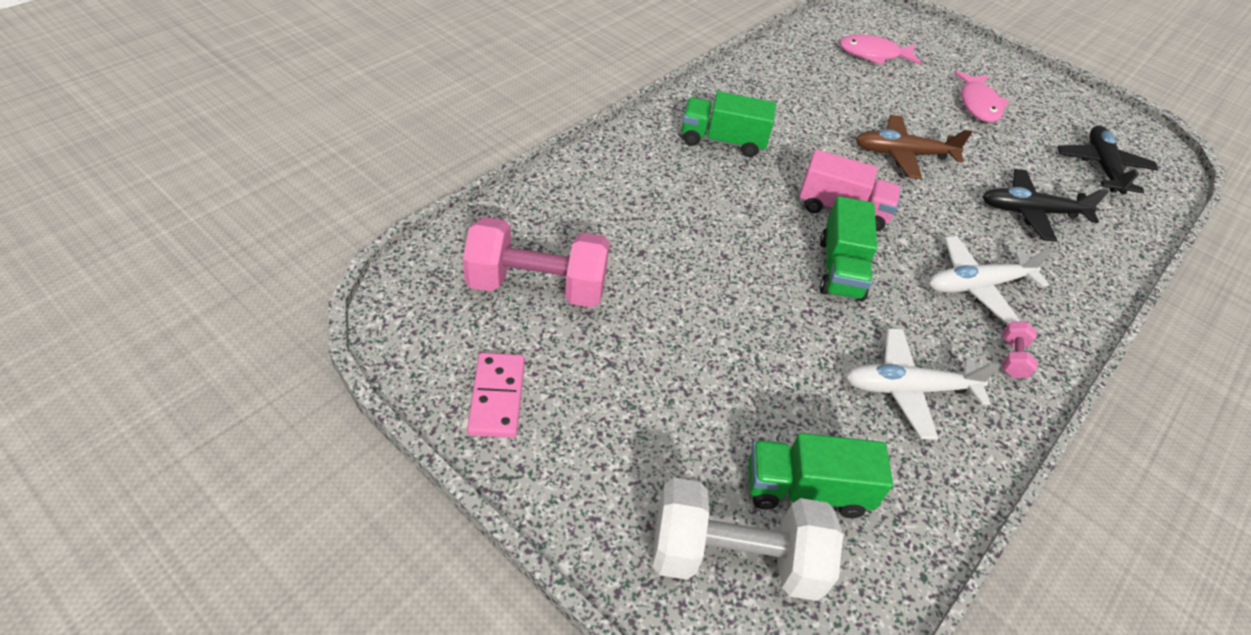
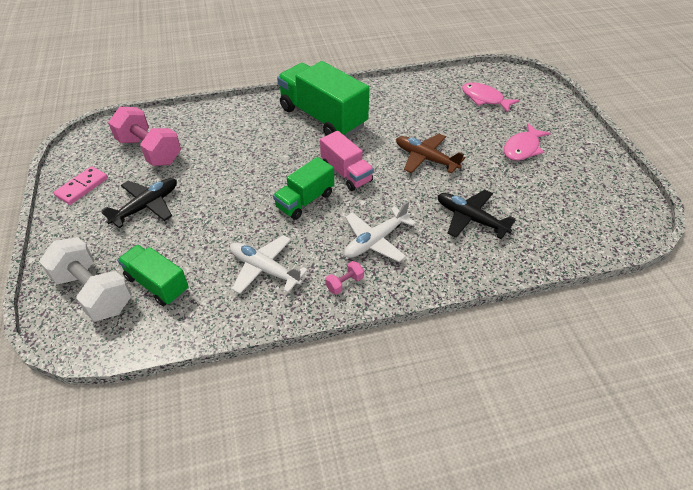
camera: 40 degrees right, 0 degrees up
green truck [682,91,776,157] -> green truck [277,61,369,137], size x1.75
white plane [929,236,1052,324] -> white plane turned 60 degrees counterclockwise [344,201,416,262]
black plane [1057,125,1159,195] -> black plane moved to [102,178,177,228]

